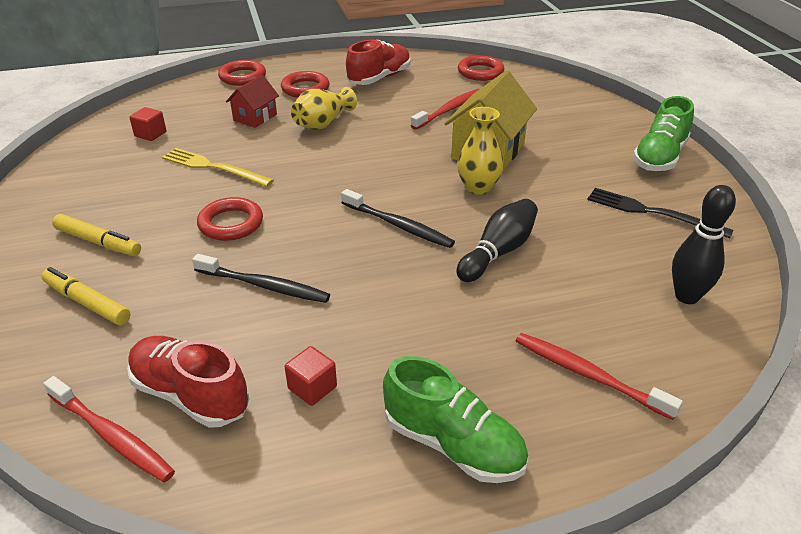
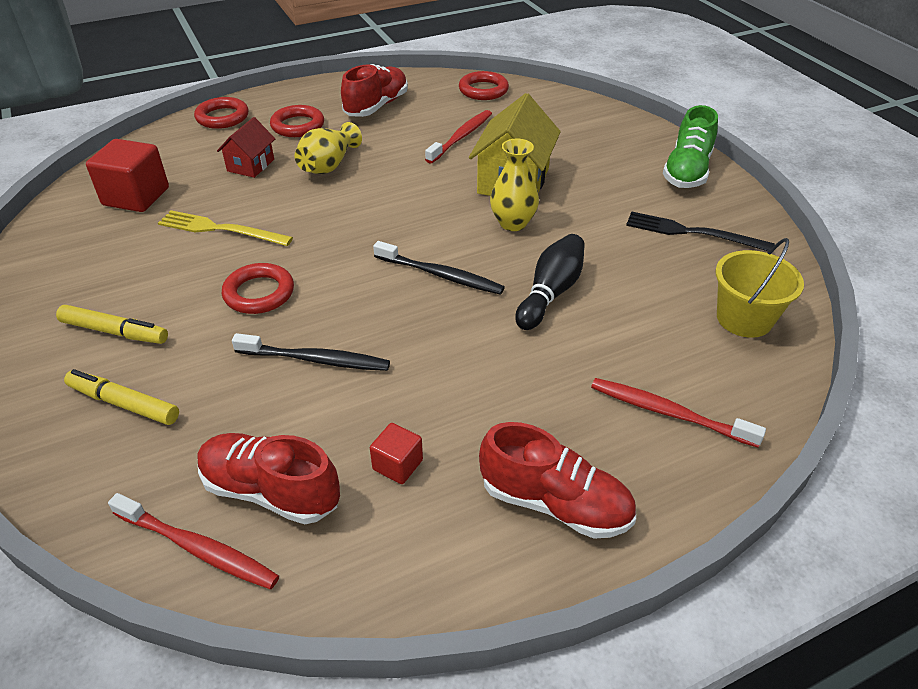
camera: 10 degrees left, 5 degrees up
red cube [129,107,166,141] -> red cube [86,139,169,212], size x1.89
green shoe [383,356,528,483] -> red shoe [479,422,636,539]
black bowling pin [672,185,736,304] -> yellow bucket [715,238,804,338]

